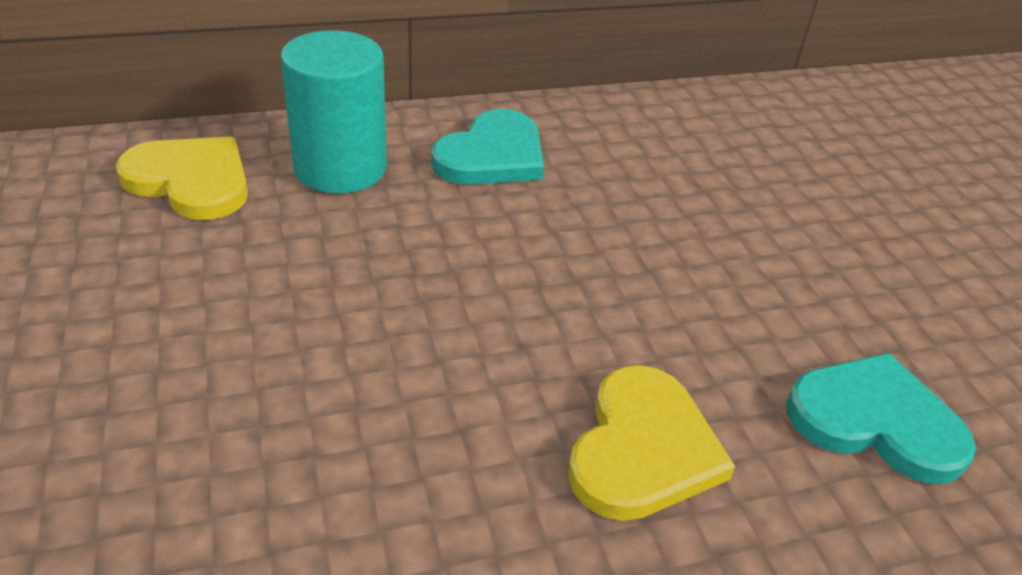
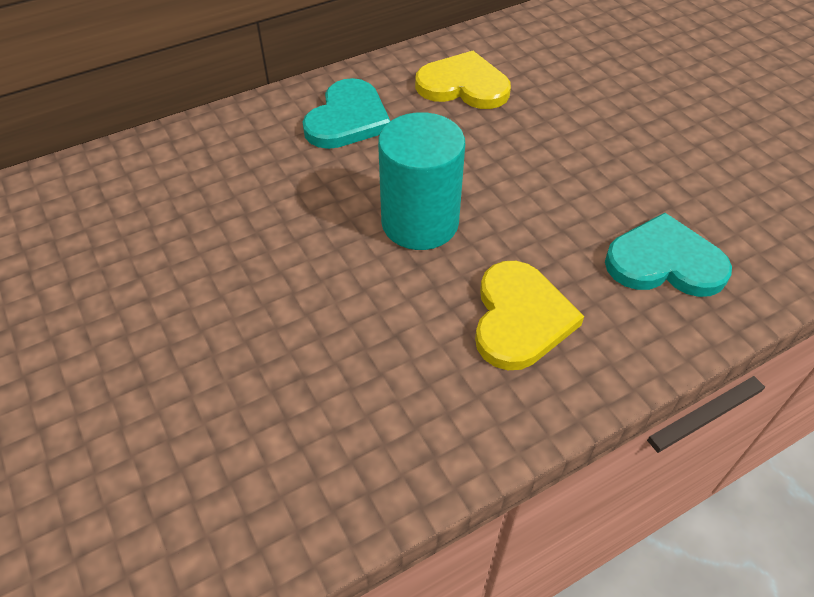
camera: 10 degrees left, 10 degrees up
yellow heart [115,137,248,220] -> yellow heart moved to [415,51,511,109]
turquoise cylinder [281,30,387,194] -> turquoise cylinder moved to [378,112,465,250]

